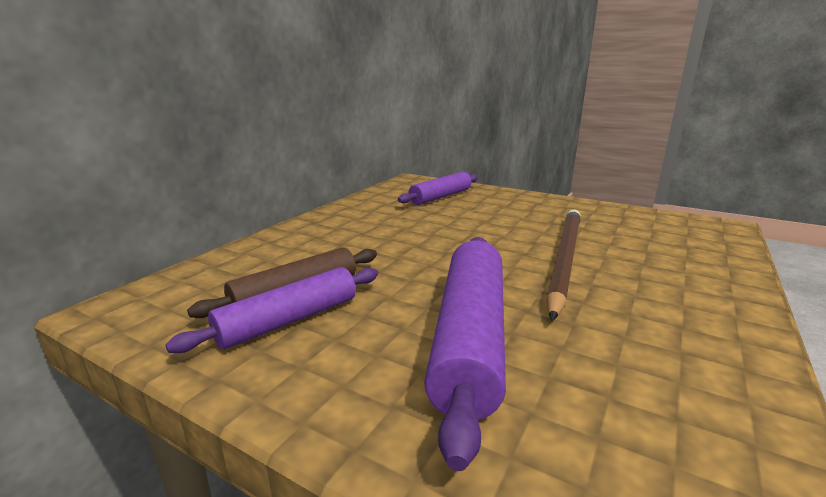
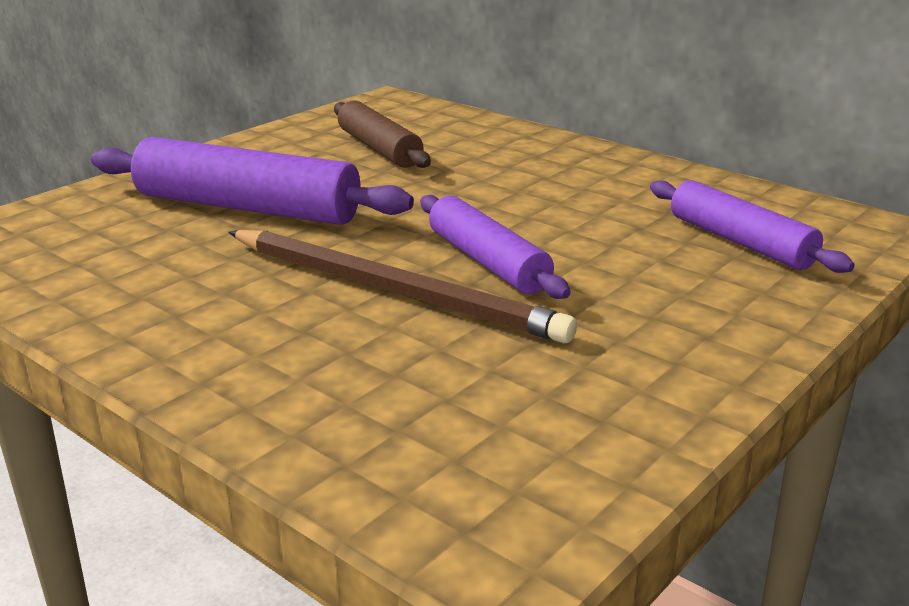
camera: 100 degrees right, 5 degrees up
purple rolling pin [165,267,378,353] -> purple rolling pin moved to [420,195,571,299]

